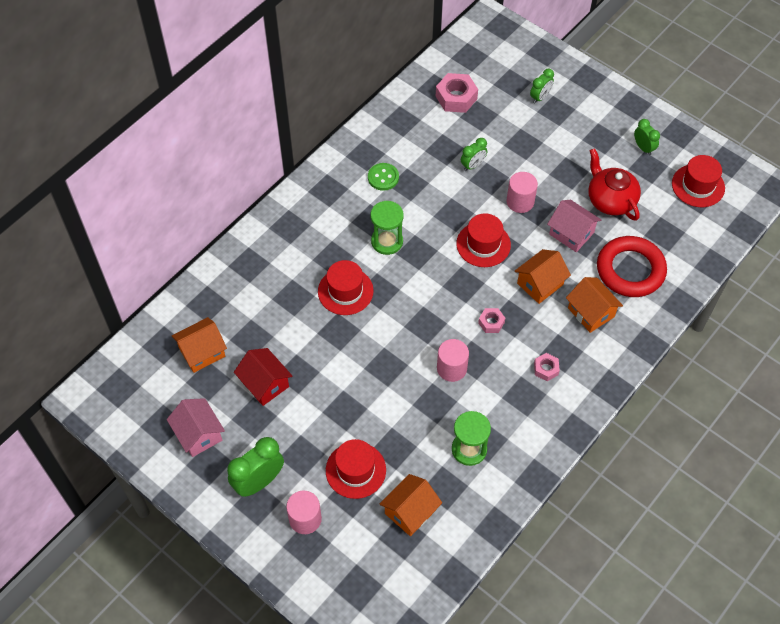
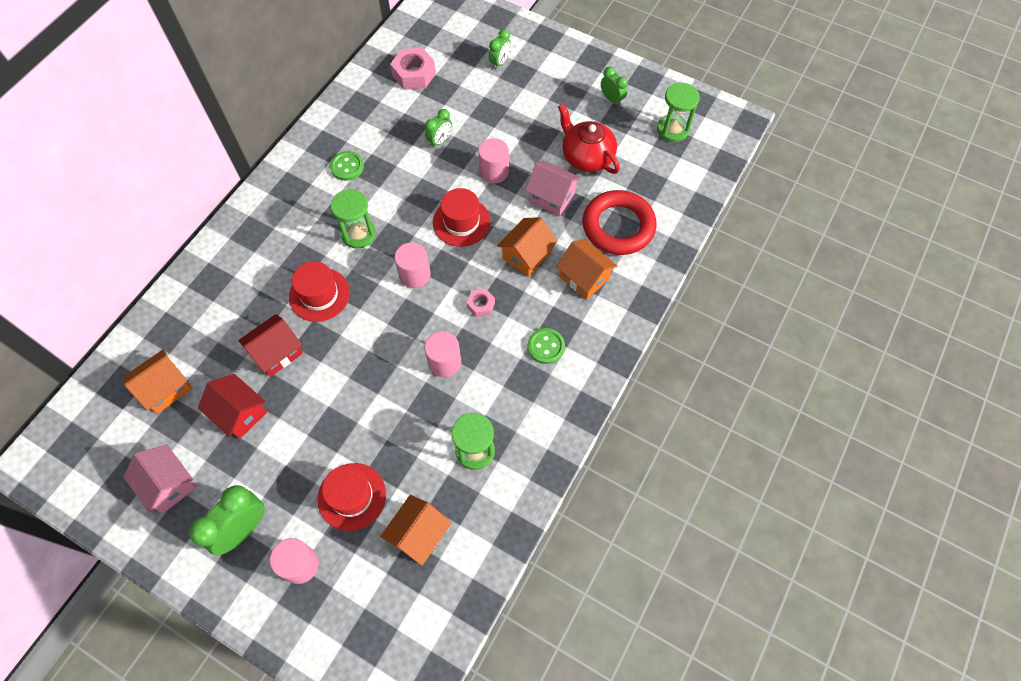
camera: 10 degrees left, 5 degrees up
pink nut [534,353,560,381] -> green button [528,328,565,364]
red hat [672,155,725,207] -> green hourglass [657,83,700,142]
none -> red house [238,314,303,377]
none -> pink cylinder [395,242,431,288]

